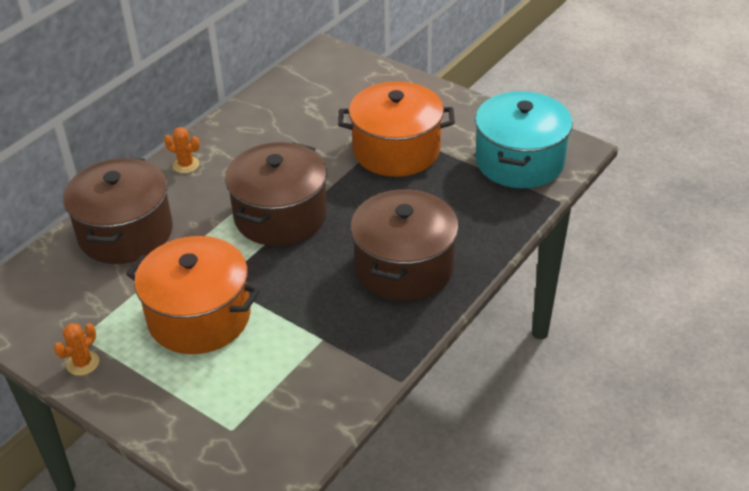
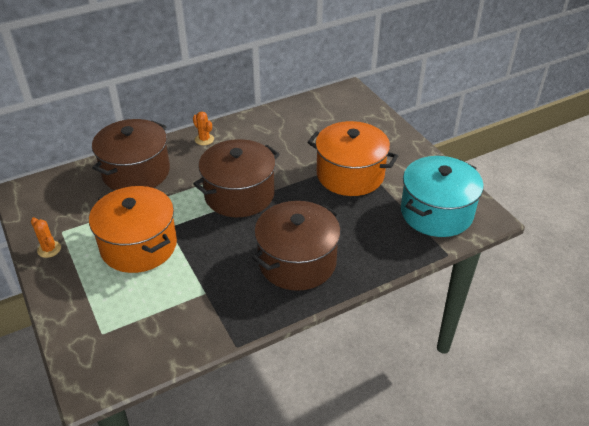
camera: 25 degrees right, 0 degrees up
orange cactus [54,323,99,376] -> orange cactus turned 75 degrees clockwise [31,217,61,258]

